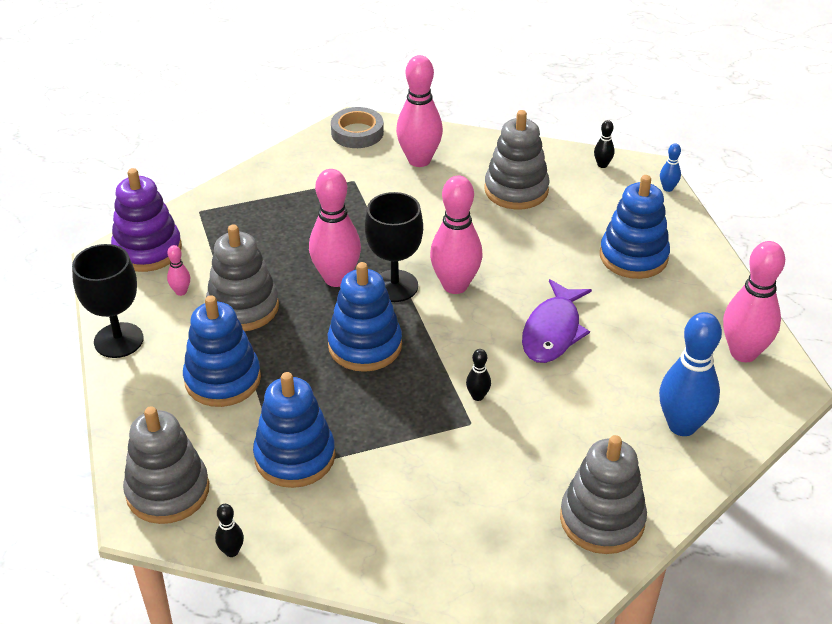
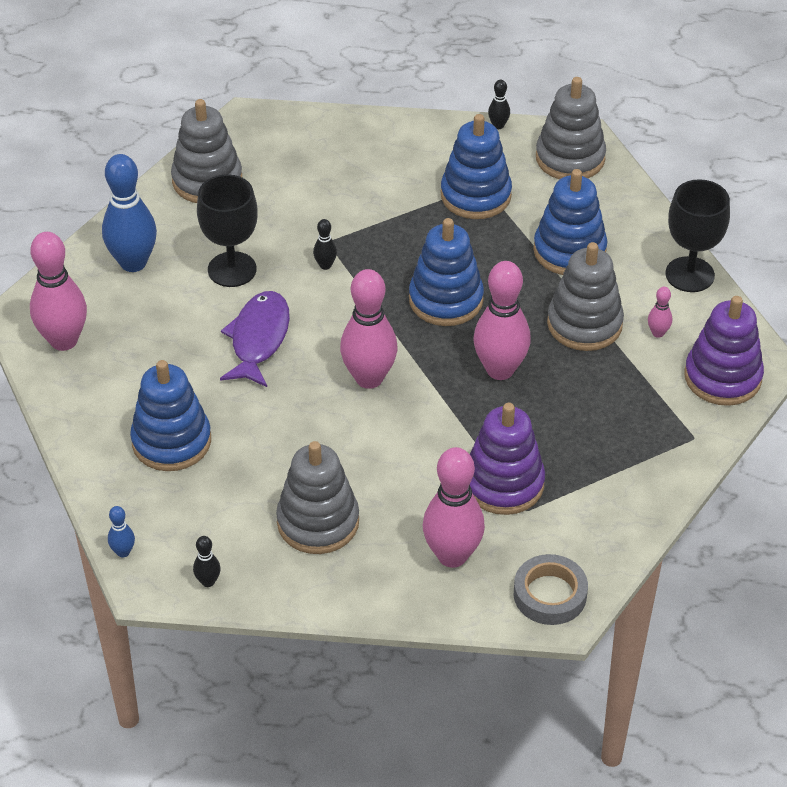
camera: 170 degrees right, 5 degrees up
black goblet [365,192,423,302] -> black goblet moved to [197,174,258,287]
none -> purple stacking toy [470,403,545,515]

